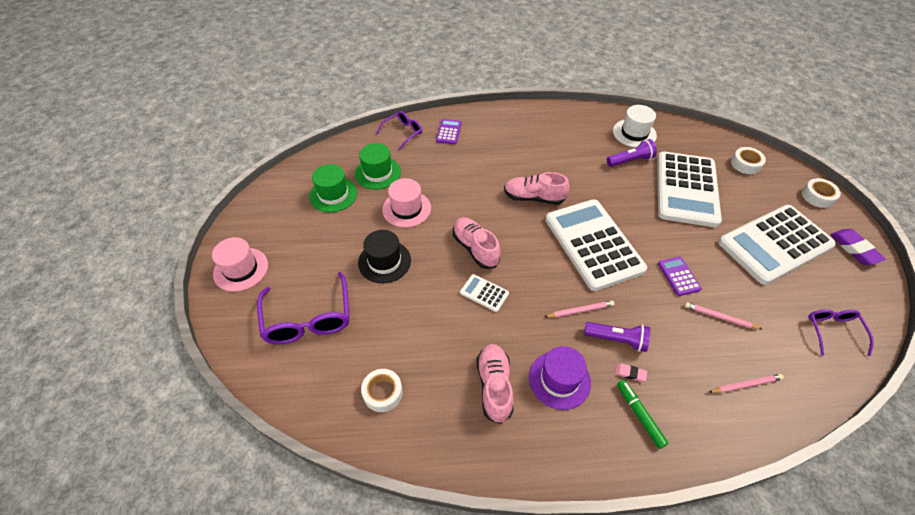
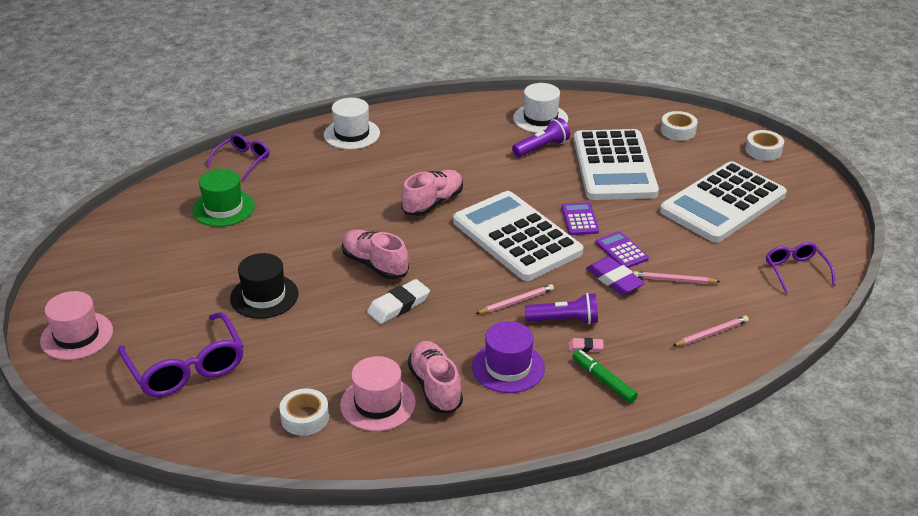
camera: 15 degrees left, 15 degrees down
green hat [309,164,357,212] -> none
pink hat [382,178,431,228] -> pink hat moved to [340,356,416,431]
purple calculator [436,119,462,144] -> purple calculator moved to [562,202,599,235]
white calculator [460,274,509,312] -> white eraser [367,279,430,324]
pink shoe [504,172,570,205] -> pink shoe turned 135 degrees clockwise [401,170,463,216]
purple eraser [830,229,886,265] -> purple eraser moved to [586,256,645,295]
none -> white hat [324,98,380,149]

